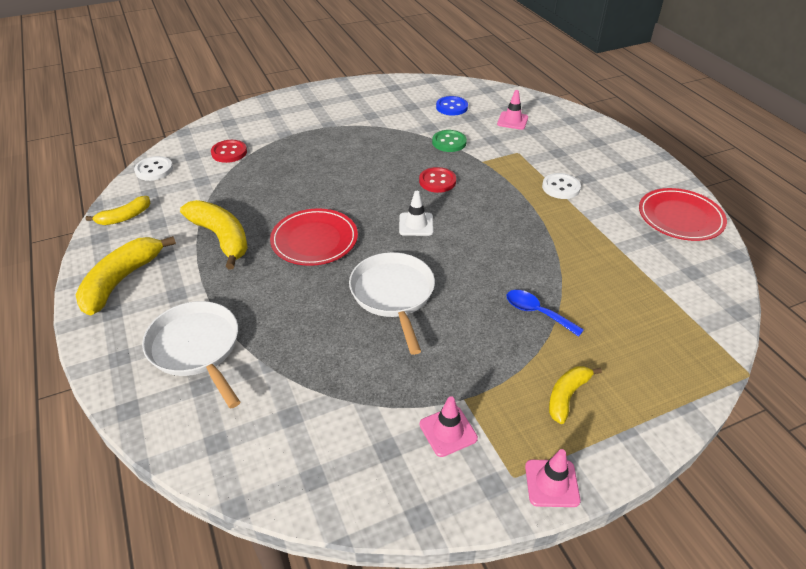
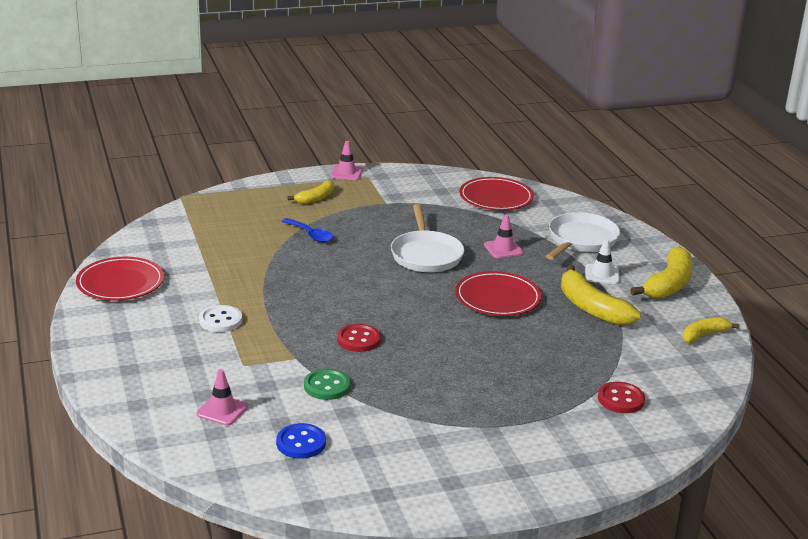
camera: 175 degrees left, 15 degrees down
white button [134,156,173,181] -> none
white pan [142,301,240,409] -> white pan turned 120 degrees counterclockwise [546,212,620,260]
white traffic cone [399,191,434,236] -> white traffic cone moved to [585,239,619,284]
pink traffic cone [419,396,478,457] -> pink traffic cone moved to [484,214,524,258]
none -> red plate [459,177,534,210]

